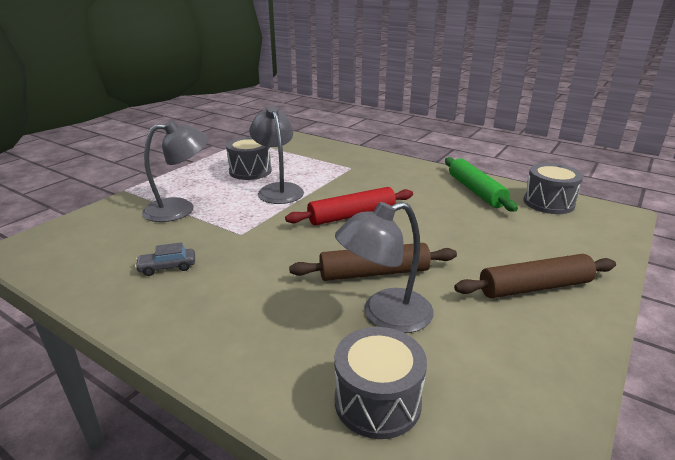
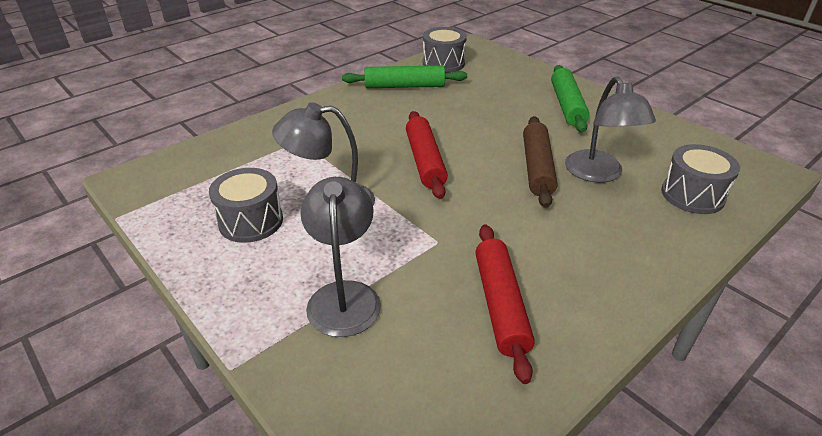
camera: 75 degrees left, 10 degrees up
grey car [135,242,195,276] -> red rolling pin [475,224,535,384]
brown rolling pin [454,254,616,298] -> green rolling pin [551,65,589,132]

